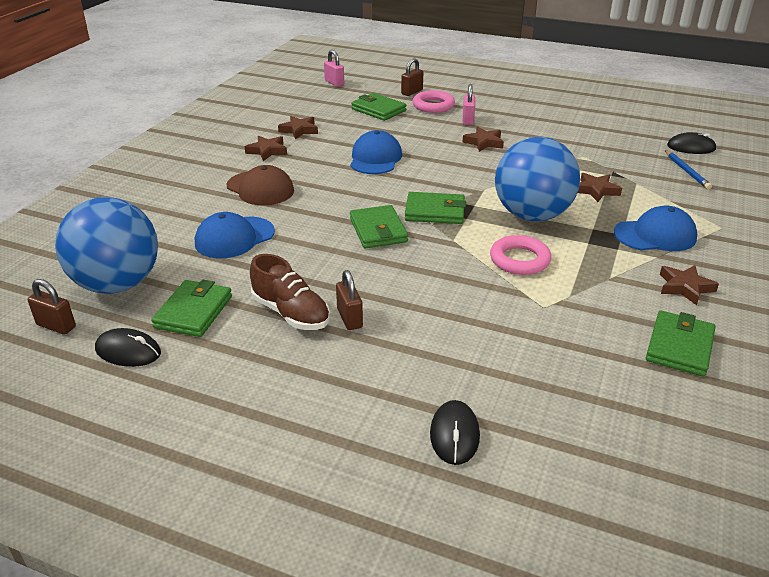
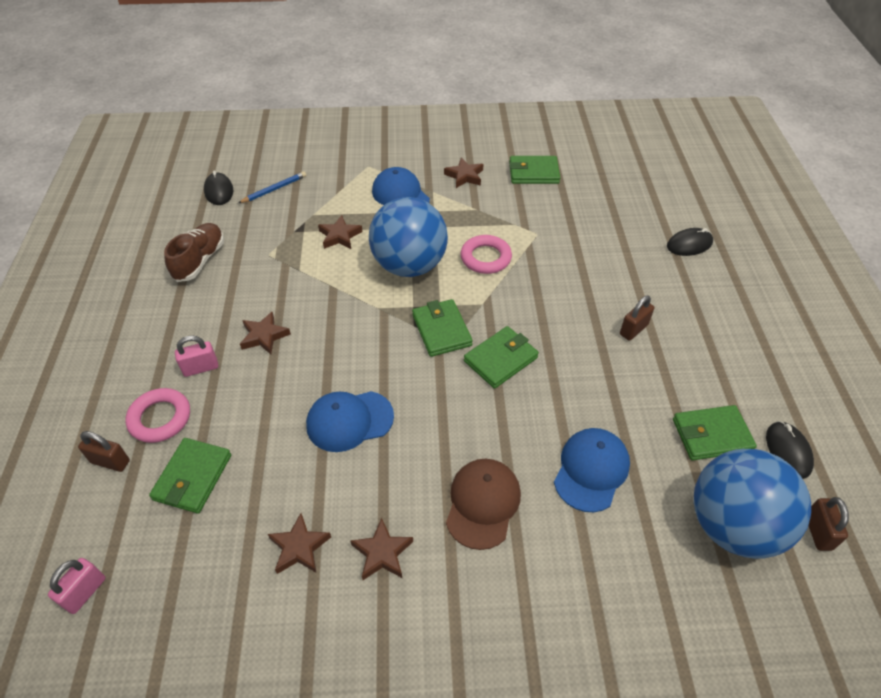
camera: 115 degrees left, 15 degrees up
blue cap [195,212,275,258] -> blue cap turned 90 degrees counterclockwise [554,428,630,512]
brown shoe [250,254,330,330] -> brown shoe moved to [164,223,224,282]

